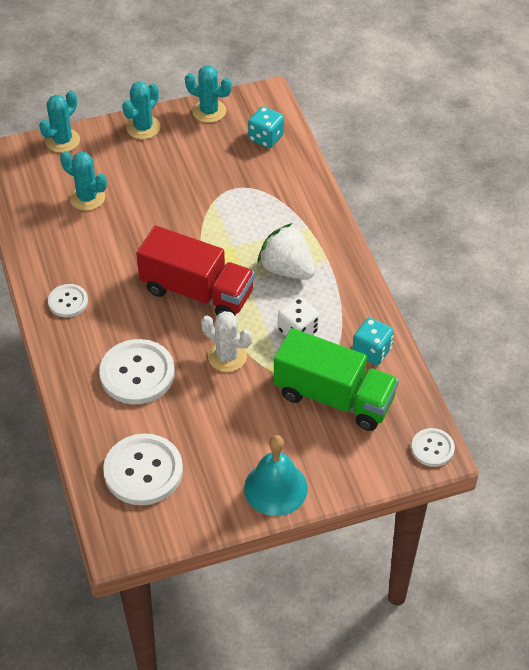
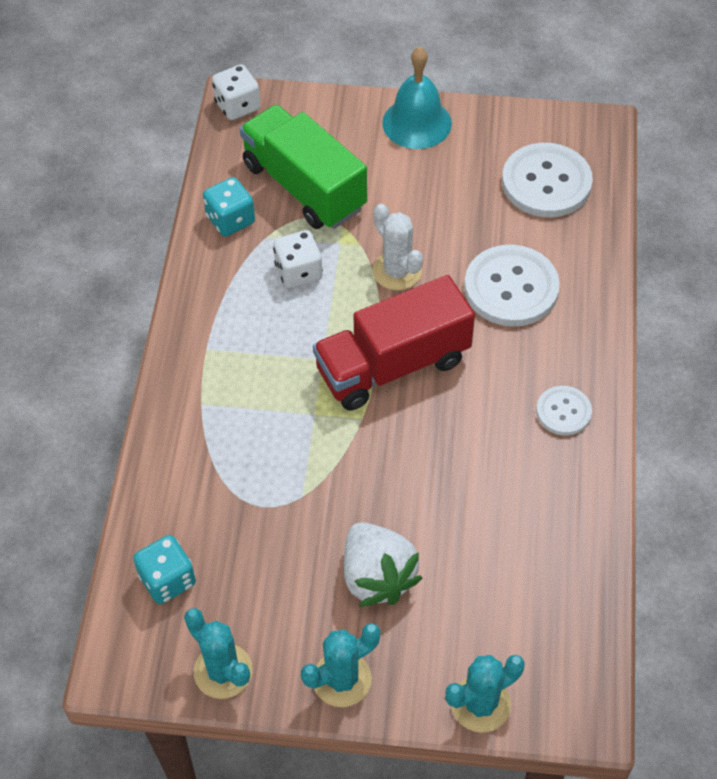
camera: 155 degrees left, 5 degrees up
turquoise cactus [60,151,107,211] -> none
red truck [136,226,255,316] -> red truck turned 75 degrees counterclockwise [313,275,475,410]
white strawberry [257,223,315,280] -> white strawberry moved to [344,522,422,607]
white button [411,428,455,467] -> white dice [212,64,260,120]

